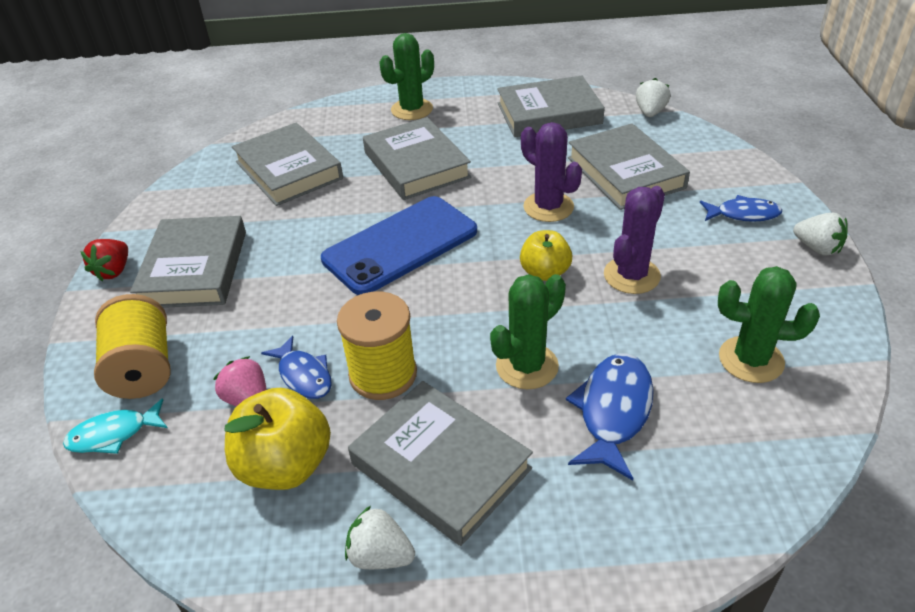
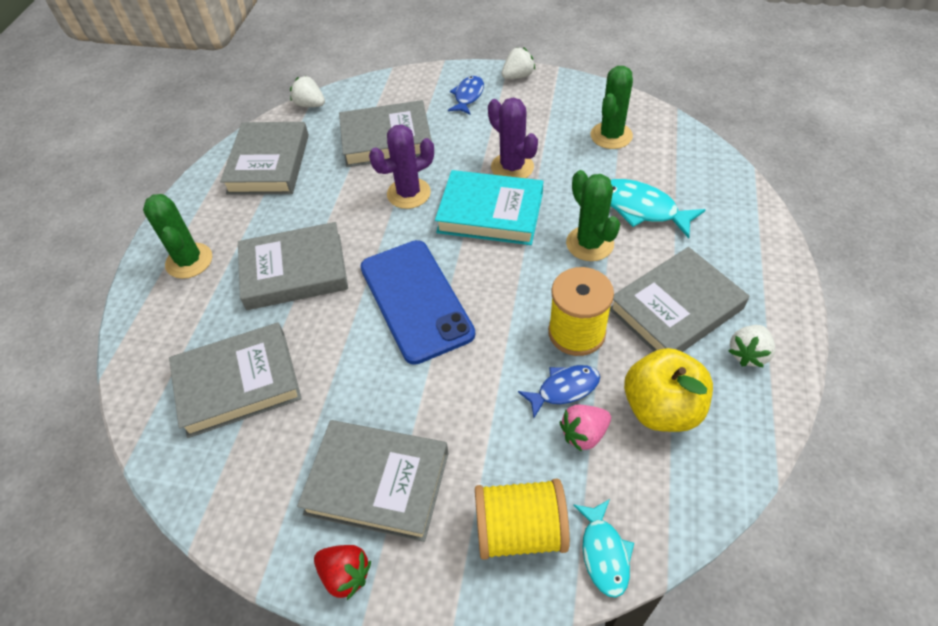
camera: 75 degrees left, 10 degrees up
yellow apple [520,230,572,281] -> turquoise book [435,170,543,245]
blue fish [566,354,654,481] -> turquoise fish [611,179,705,238]

